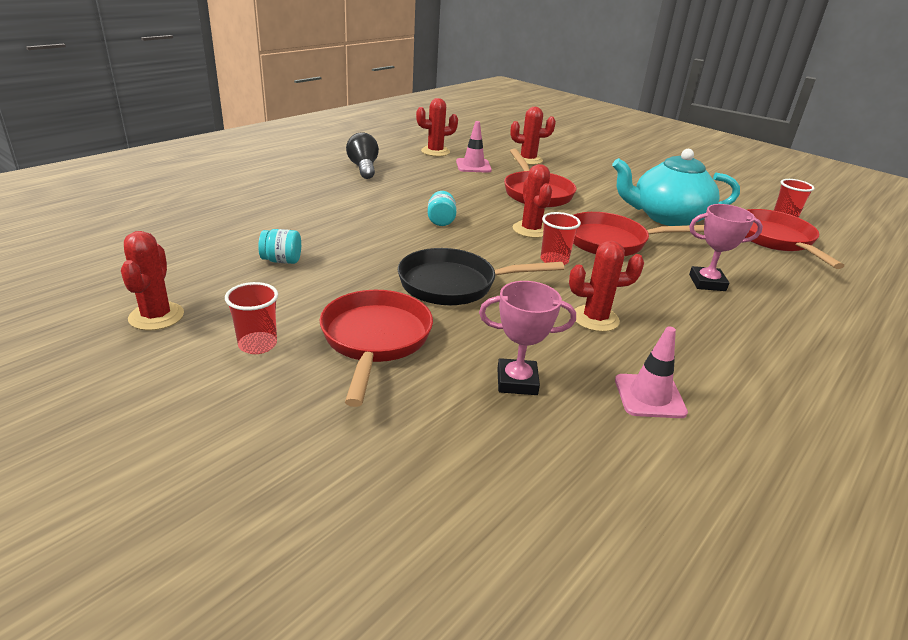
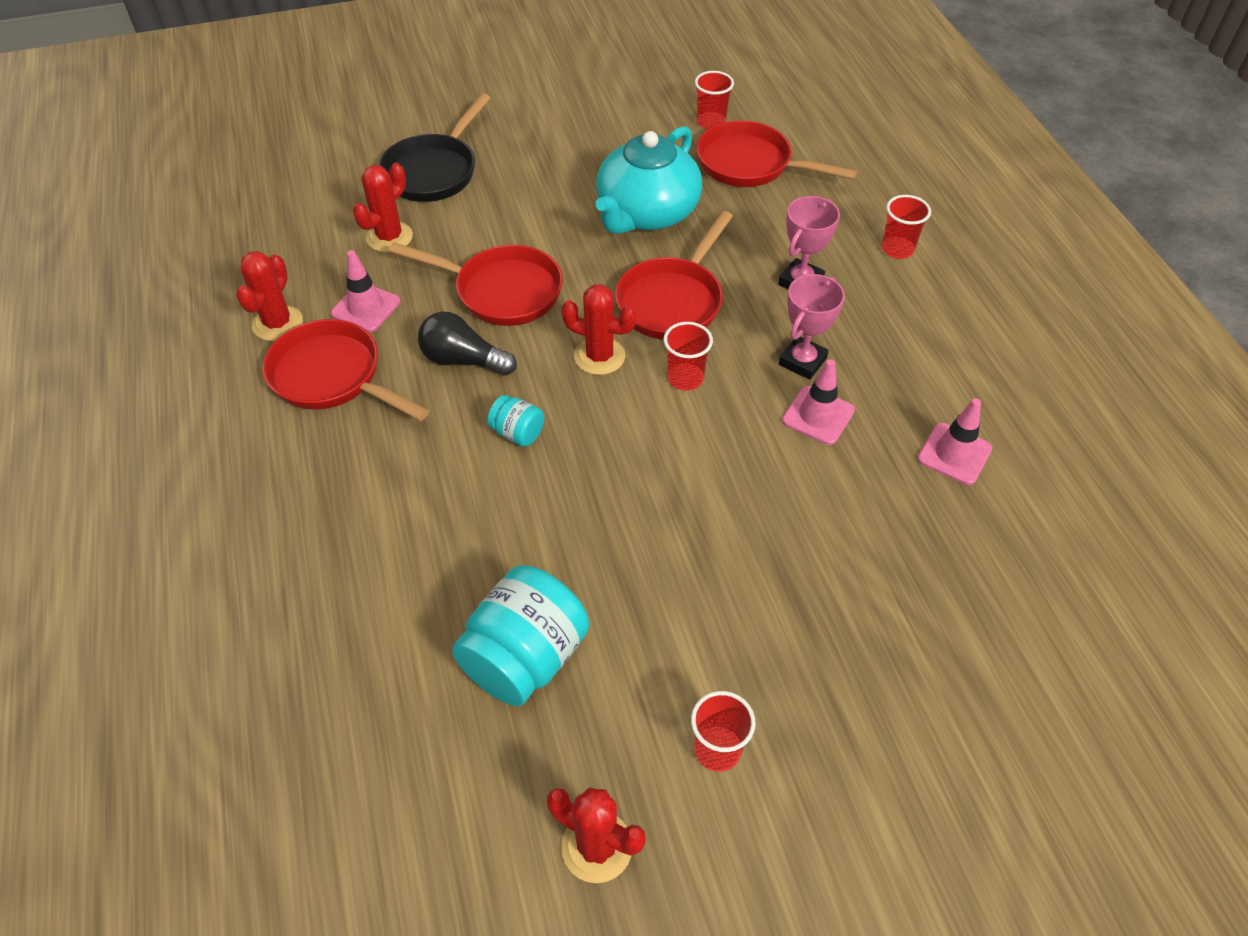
camera: 55 degrees left, 20 degrees up
turquoise jar [258,229,301,264] -> turquoise jar [452,566,589,706], size x2.05
red pan [320,290,433,407] -> red pan moved to [263,319,430,421]
black light bulb [346,132,379,179] -> black light bulb moved to [418,312,517,375]
black pan [398,248,564,305] -> black pan moved to [379,93,491,202]
pink trophy [479,281,576,395] -> pink trophy moved to [779,274,845,380]
red cactus [569,241,644,332] -> pink traffic cone [782,359,855,445]
none -> red cup [882,195,931,259]

